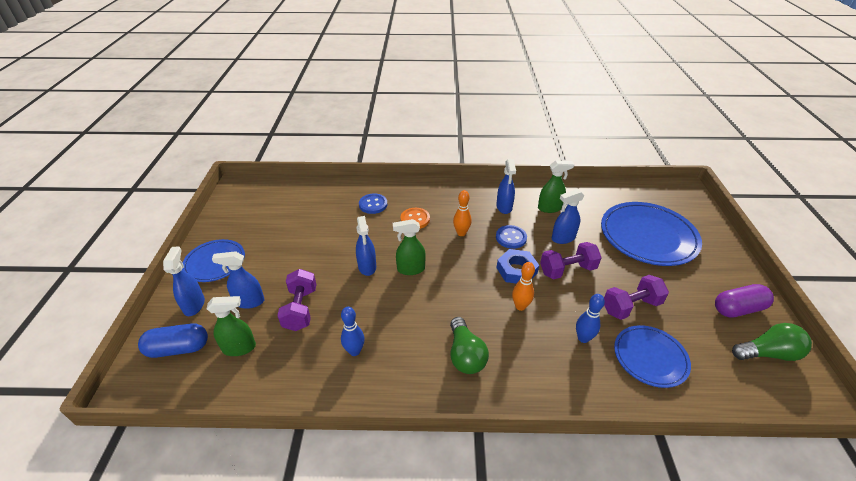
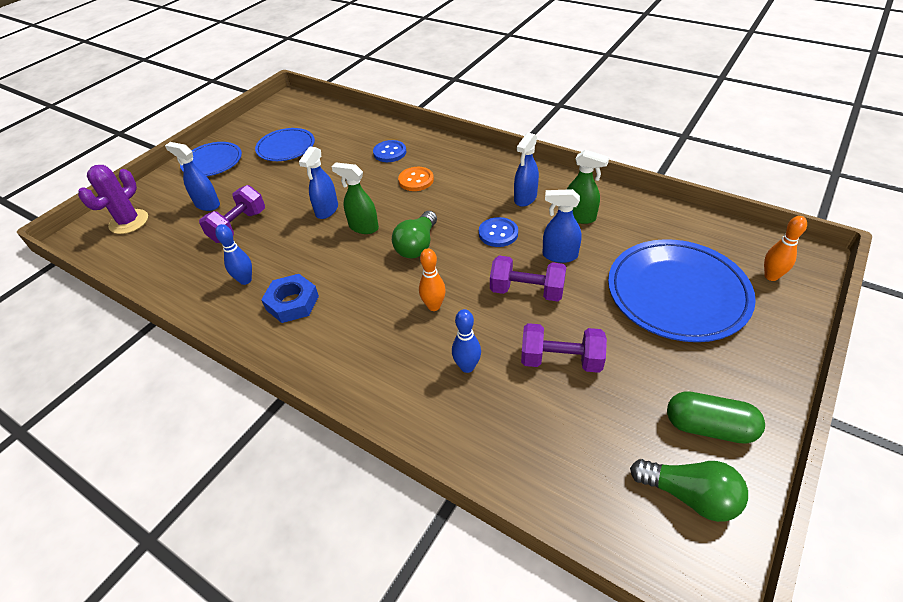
camera: 35 degrees right, 5 degrees up
blue capsule [138,323,208,358] -> purple cactus [78,165,148,234]
blue spray bottle [163,247,205,316] -> none
green spray bottle [207,296,256,356] -> none
green light bulb [450,317,489,374] -> green light bulb moved to [392,211,437,259]
orange bowling pin [453,190,472,236] -> orange bowling pin moved to [764,216,807,281]
blue nut [497,249,539,284] -> blue nut moved to [261,274,319,323]
blue plate [614,325,691,388] -> blue plate moved to [255,128,315,161]
purple capsule [715,284,774,318] -> green capsule [667,391,765,444]

